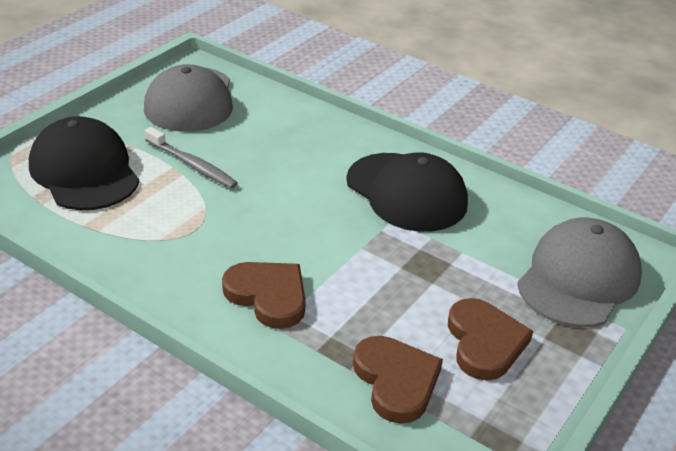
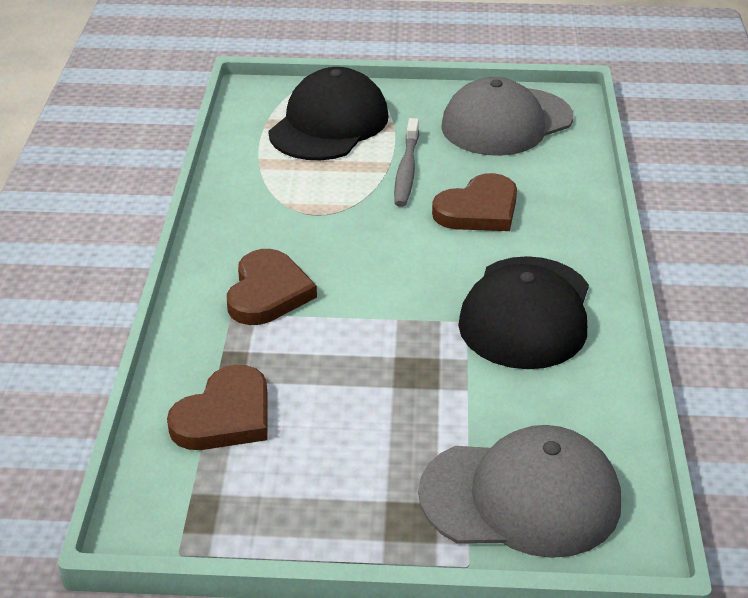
camera: 60 degrees right, 0 degrees up
brown heart [448,298,533,381] -> brown heart moved to [432,173,517,231]

